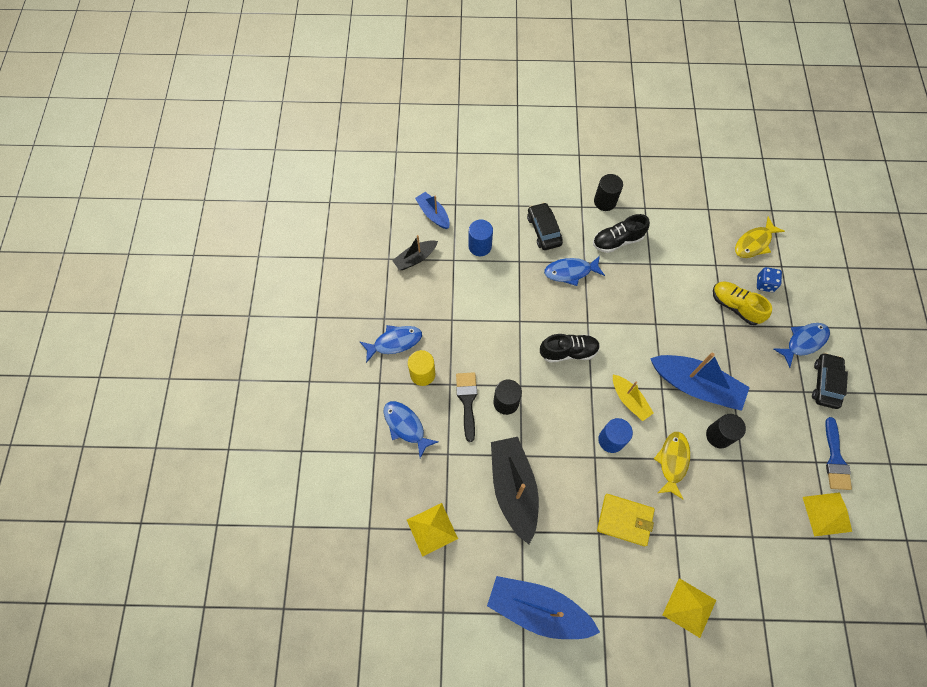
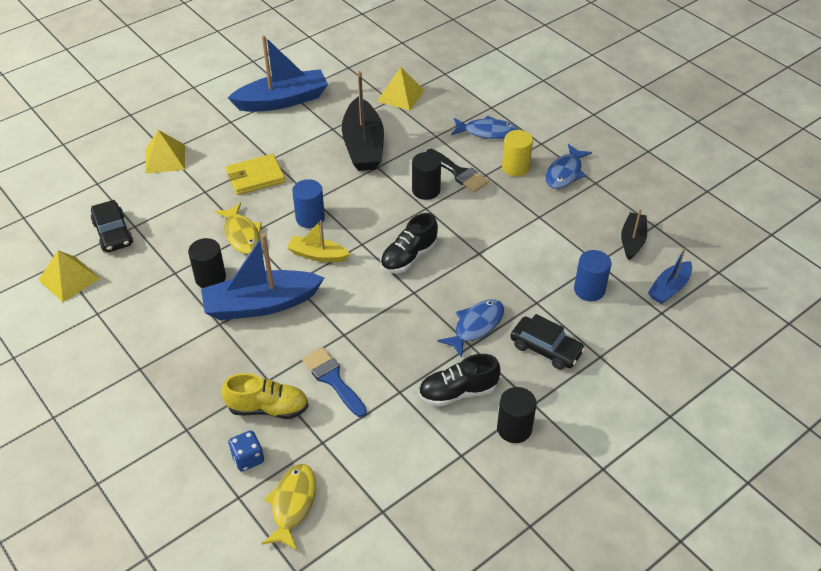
camera: 140 degrees right, 20 degrees down
blue boat [415,192,450,229] -> blue boat turned 120 degrees clockwise [648,248,692,304]
black boat [491,437,539,544] -> black boat turned 45 degrees clockwise [342,71,384,171]
black shoe [593,214,650,253] -> black shoe turned 135 degrees counterclockwise [419,354,501,407]
blue fish [773,323,830,368] -> none
black car [812,353,848,409] -> black car moved to [91,200,133,252]
blue brush [825,417,852,490] -> blue brush moved to [302,347,367,417]

